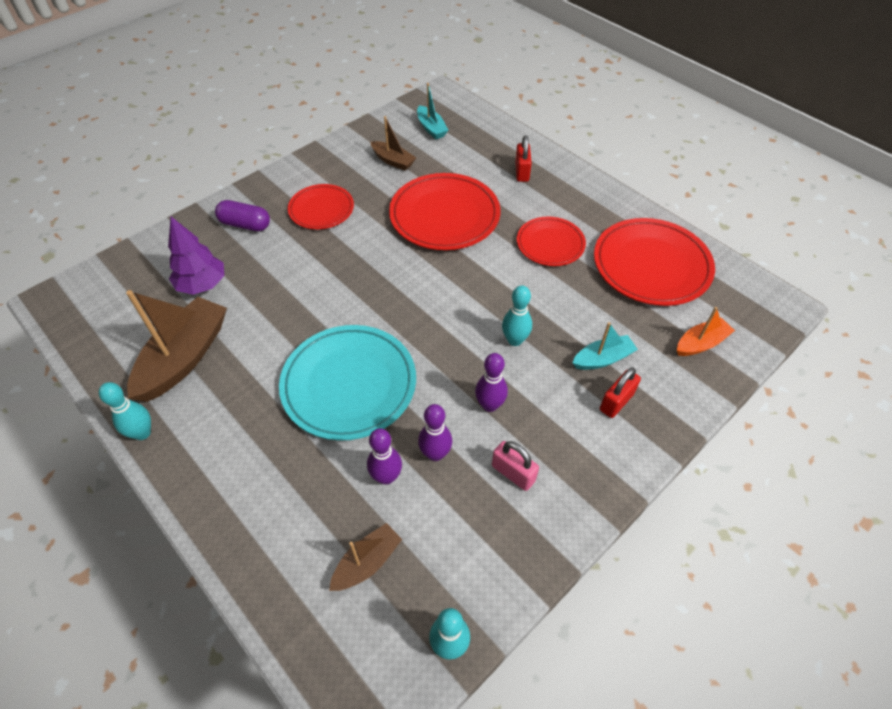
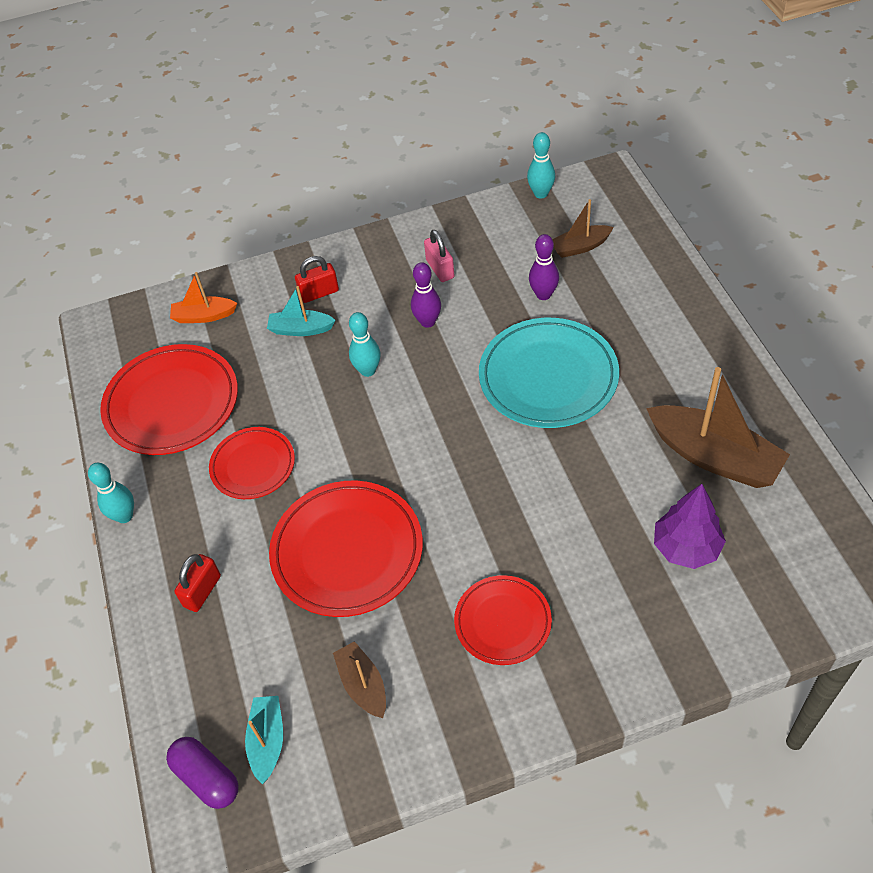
camera: 150 degrees left, 0 degrees up
turquoise bowling pin [99,382,151,440] -> turquoise bowling pin moved to [88,463,134,523]
brown boat [126,290,227,402] -> brown boat turned 105 degrees counterclockwise [646,367,790,488]
purple capsule [215,200,270,231] -> purple capsule moved to [166,737,239,809]
purple bowling pin [418,404,452,461] -> none

